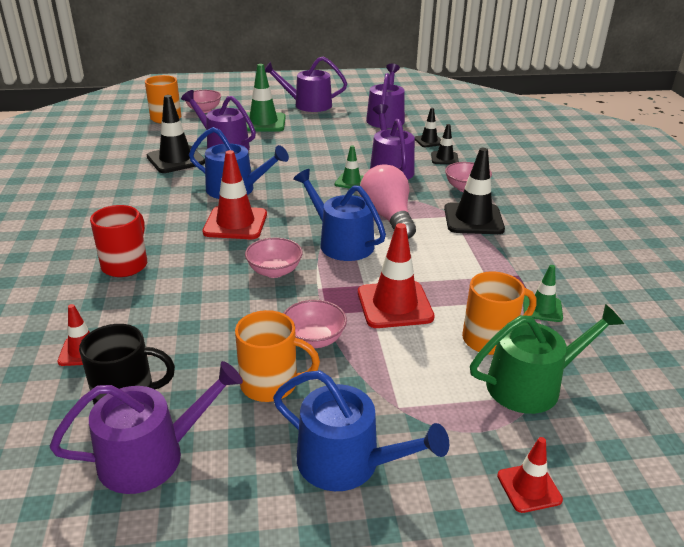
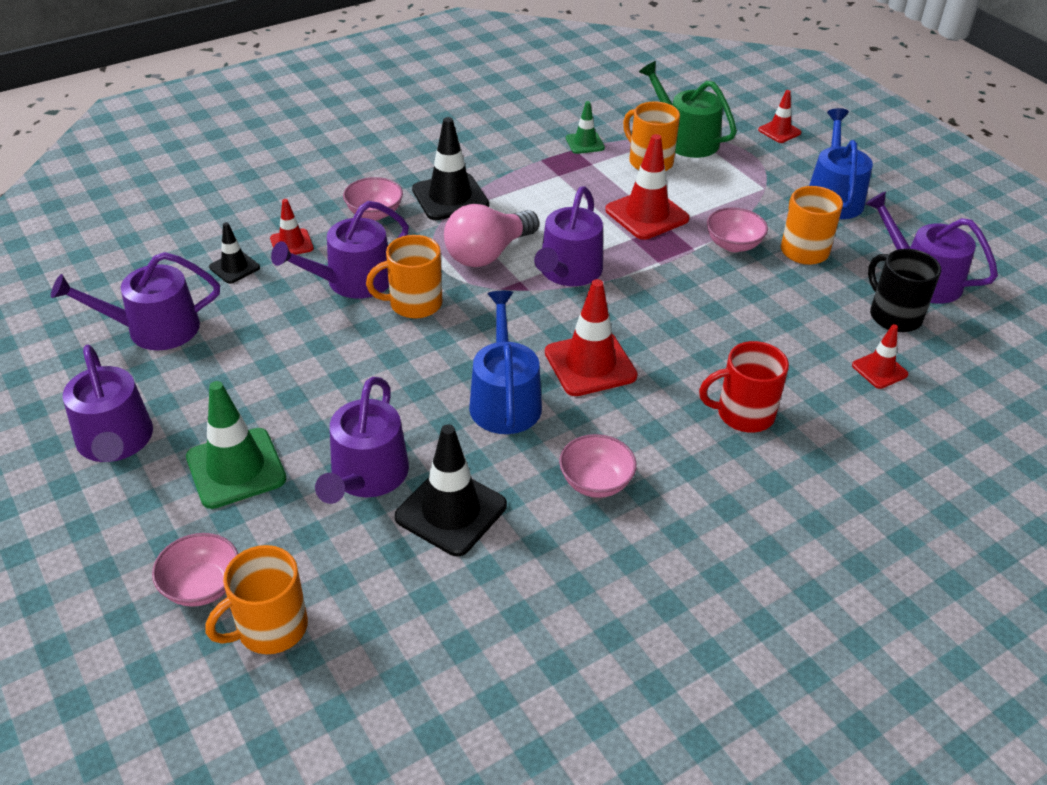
camera: 115 degrees left, 10 degrees up
pink bowl [245,238,303,278] -> pink bowl moved to [559,434,637,498]
blue watering can [293,169,386,261] -> purple watering can [534,186,603,286]
green traffic cone [335,145,364,189] -> orange mug [366,235,442,319]
black traffic cone [431,124,459,165] -> red traffic cone [270,199,314,255]

